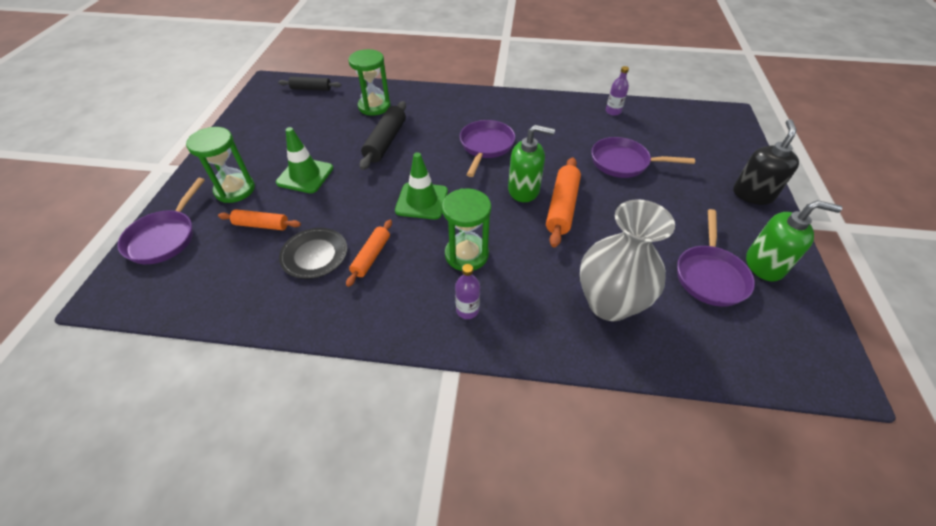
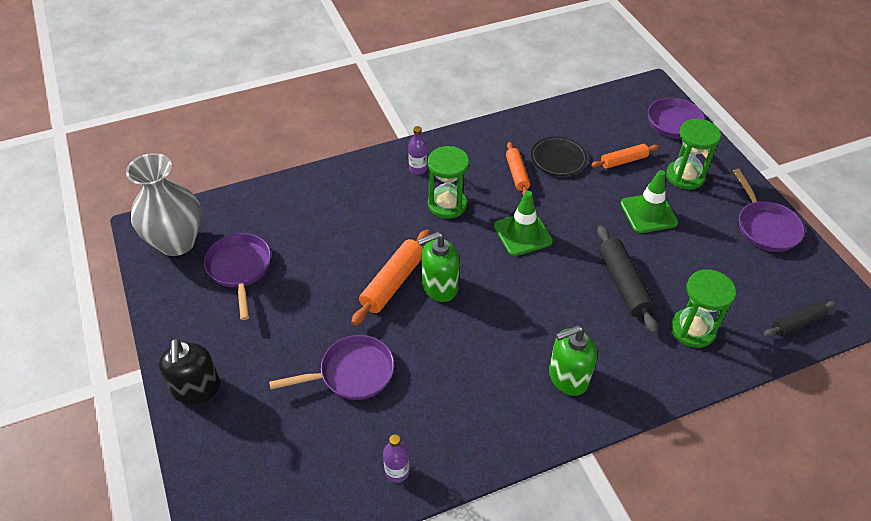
camera: 150 degrees right, 0 degrees up
purple pan [460,120,515,177] -> purple pan moved to [733,169,805,252]
orange rolling pin [546,157,581,247] -> orange rolling pin turned 45 degrees clockwise [351,230,430,326]
grey vase [580,199,675,321] -> grey vase moved to [126,153,201,256]
green soap dispenser [746,200,842,281] -> green soap dispenser moved to [549,325,597,396]

